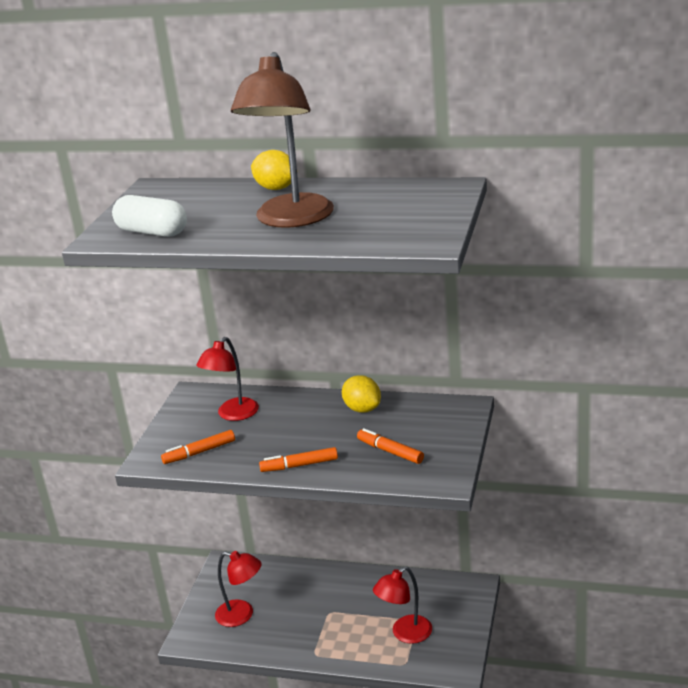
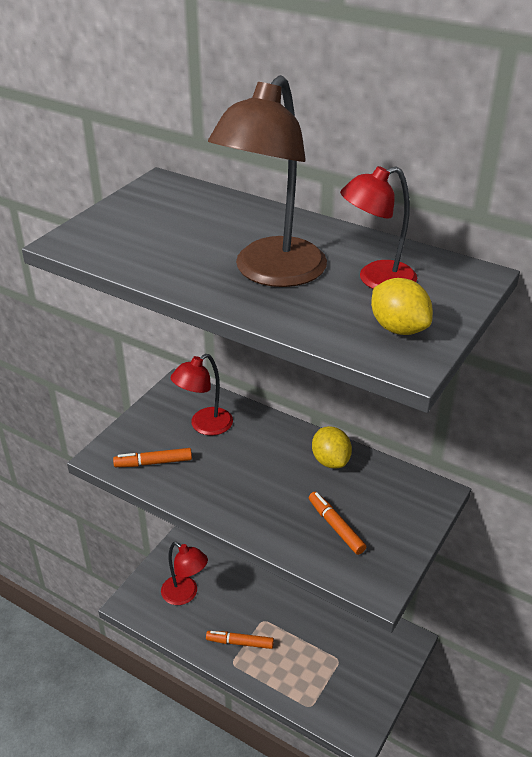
camera: 15 degrees right, 10 degrees up
white capsule [112,195,187,237] -> none
yellow lemon [251,150,291,190] -> yellow lemon moved to [371,278,433,335]
orange marker [259,447,338,472] -> orange marker moved to [206,631,274,649]
red lamp [373,566,432,644] -> red lamp moved to [340,166,417,289]

